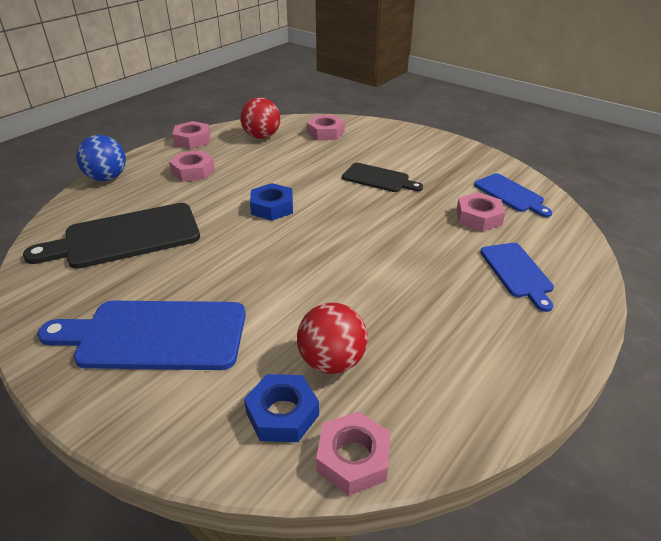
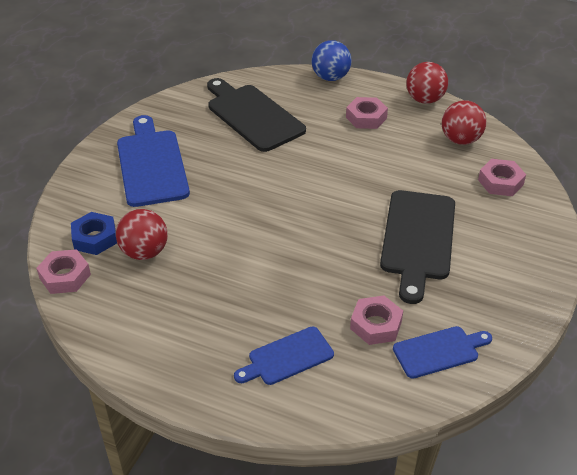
camera: 75 degrees right, 5 degrees up
pink nut [172,121,211,149] -> red ball [406,62,448,104]
blue nut [250,183,293,221] -> none
black cutting board [342,163,423,192] -> black cutting board [380,190,455,304], size x1.73
blue cutting board [474,174,552,217] -> blue cutting board turned 150 degrees counterclockwise [393,326,492,379]

